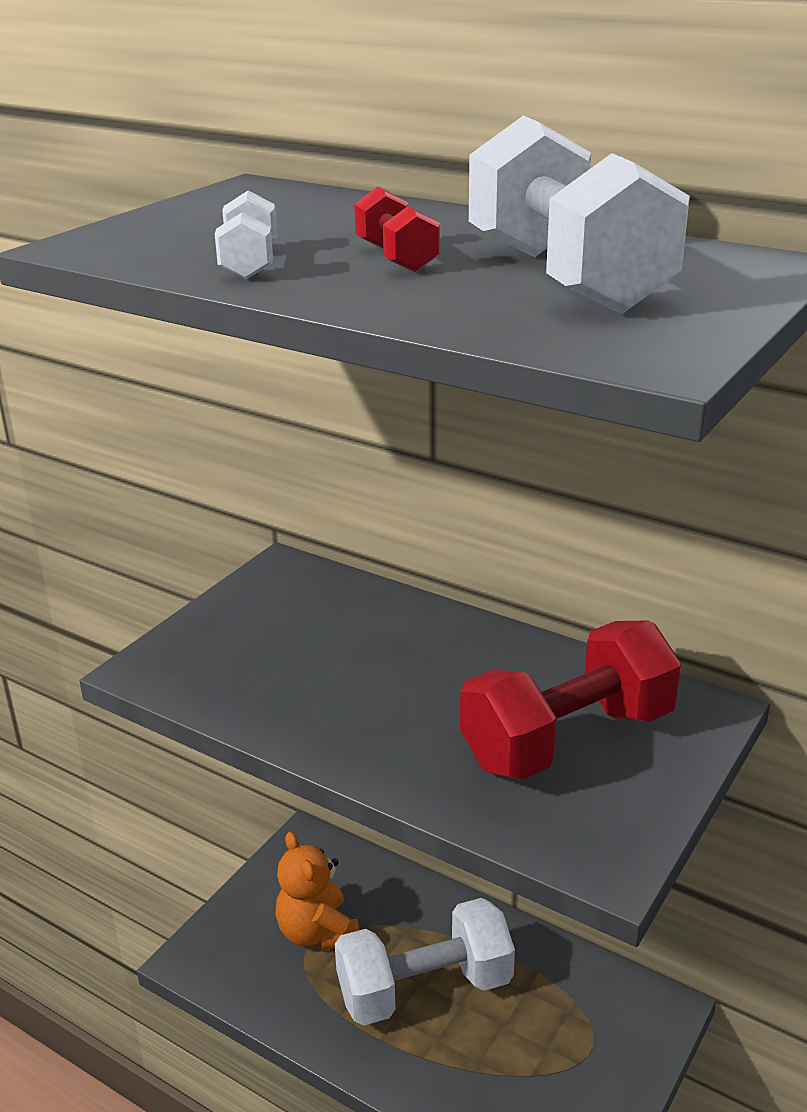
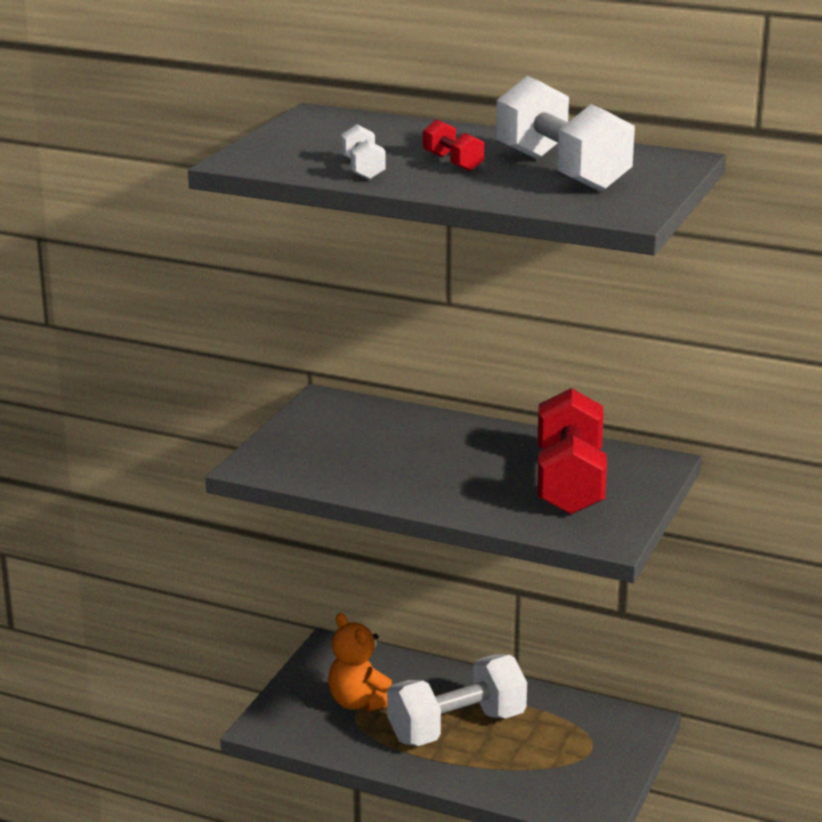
camera: 10 degrees left, 5 degrees down
red dumbbell [460,621,681,780] -> red dumbbell turned 45 degrees counterclockwise [537,388,607,515]

